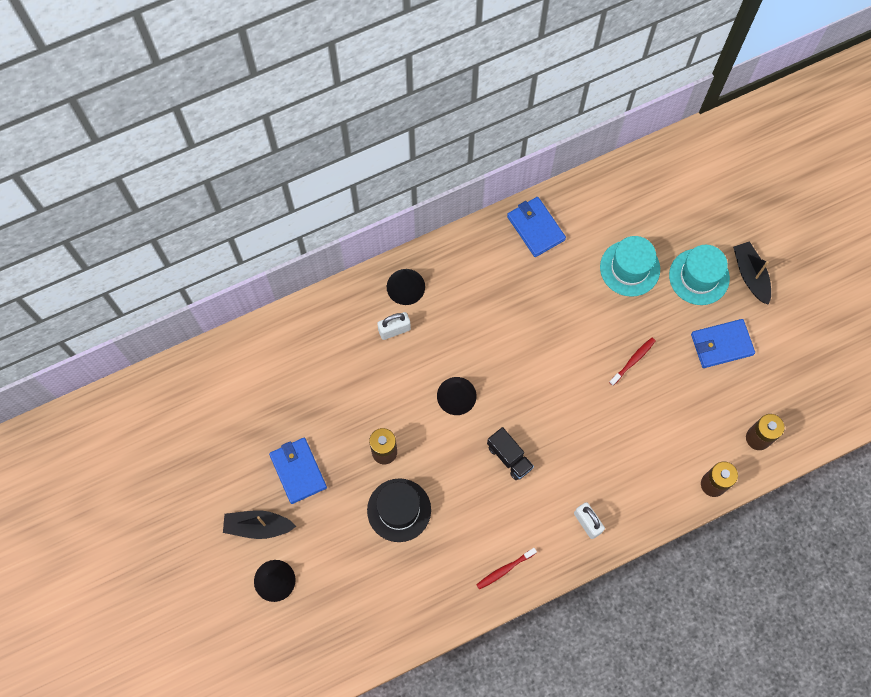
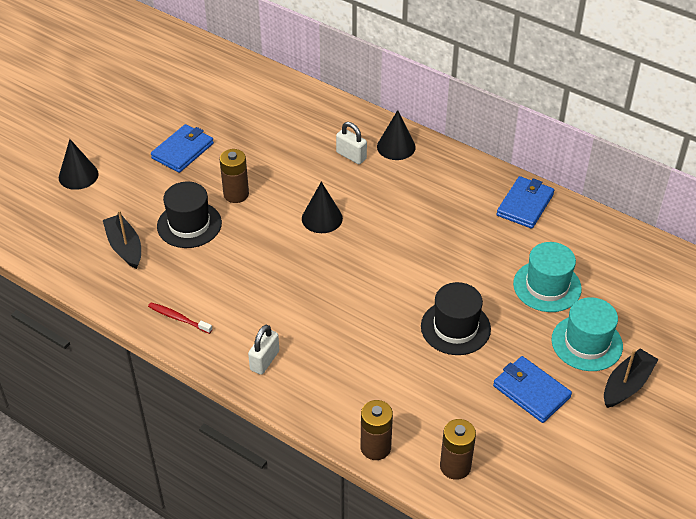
camera: 60 degrees right, 25 degrees down
black boat [223,511,296,539] -> black boat moved to [103,210,141,269]
black truck [487,427,534,480] -> none
red toothbrush [609,338,656,386] -> black hat [421,282,491,355]

